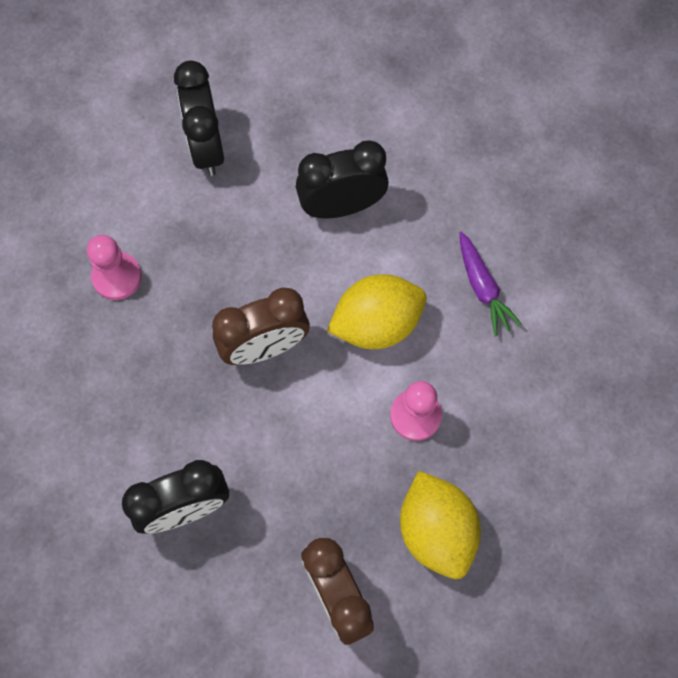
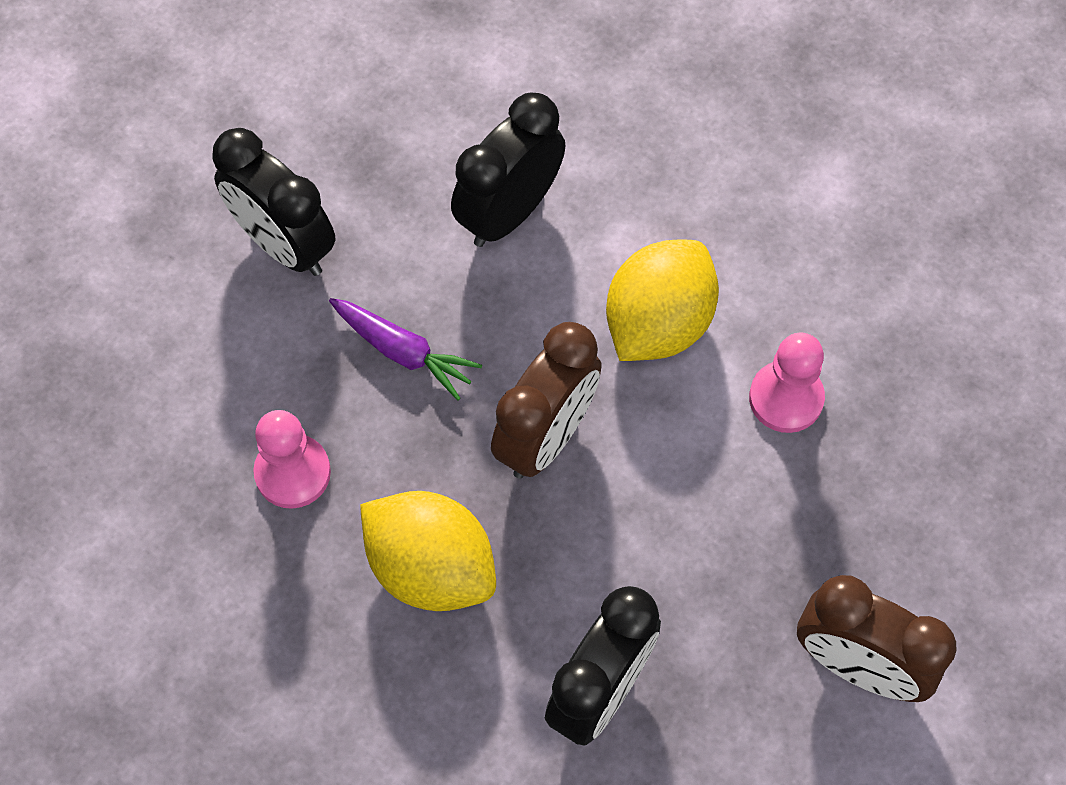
camera: 35 degrees left, 5 degrees down
yellow lemon [400,471,481,579] -> yellow lemon moved to [360,491,496,611]
purple carrot [460,232,522,336] -> purple carrot moved to [329,298,482,401]

